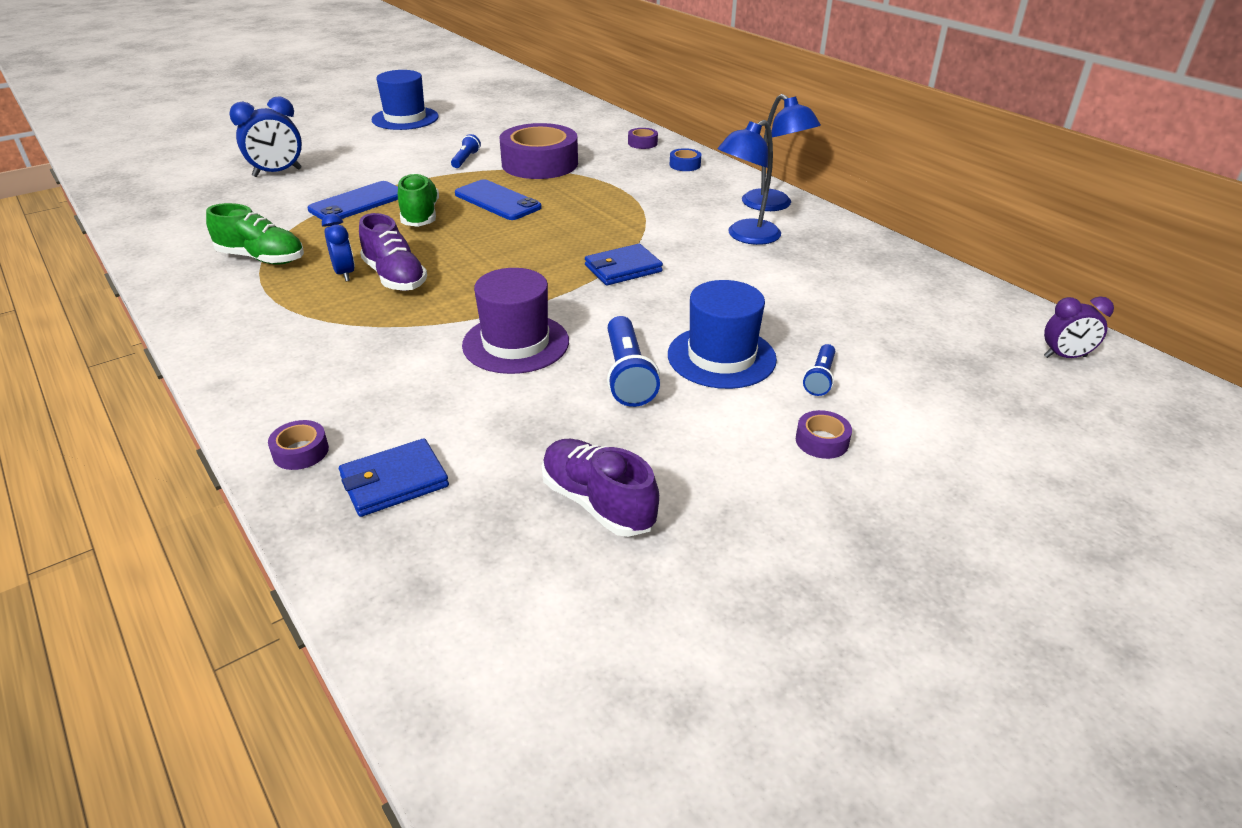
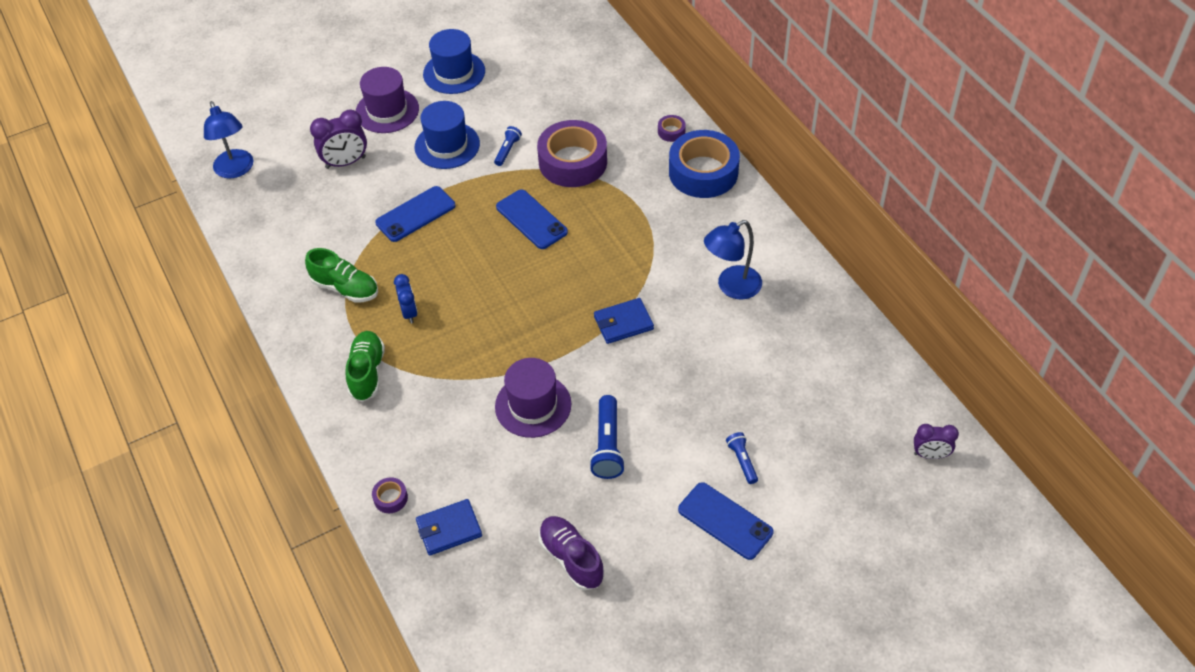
camera: 10 degrees right, 15 degrees up
blue clock [229,96,302,177] -> purple clock [310,110,367,169]
purple shoe [359,213,427,291] -> none
green shoe [398,173,439,227] -> green shoe moved to [346,331,385,402]
blue hat [668,280,777,389] -> blue hat moved to [415,101,480,169]
blue tape [670,148,701,171] -> blue tape [669,130,740,198], size x2.44
blue lamp [742,94,821,211] -> blue lamp moved to [204,101,253,179]
purple tape [796,410,852,459] -> blue phone [678,482,773,560]
blue flashlight [803,344,835,396] -> blue flashlight turned 135 degrees clockwise [726,432,758,484]
none -> purple hat [356,67,419,133]

